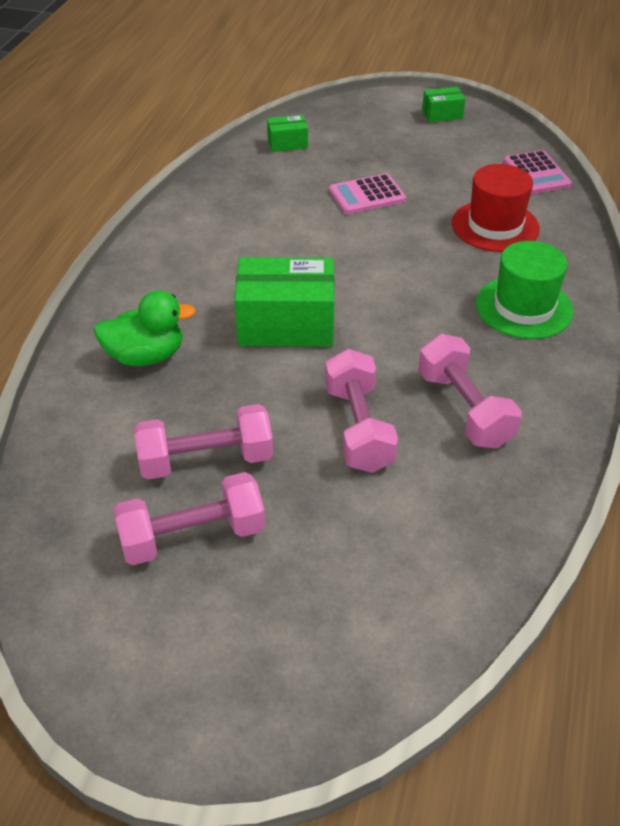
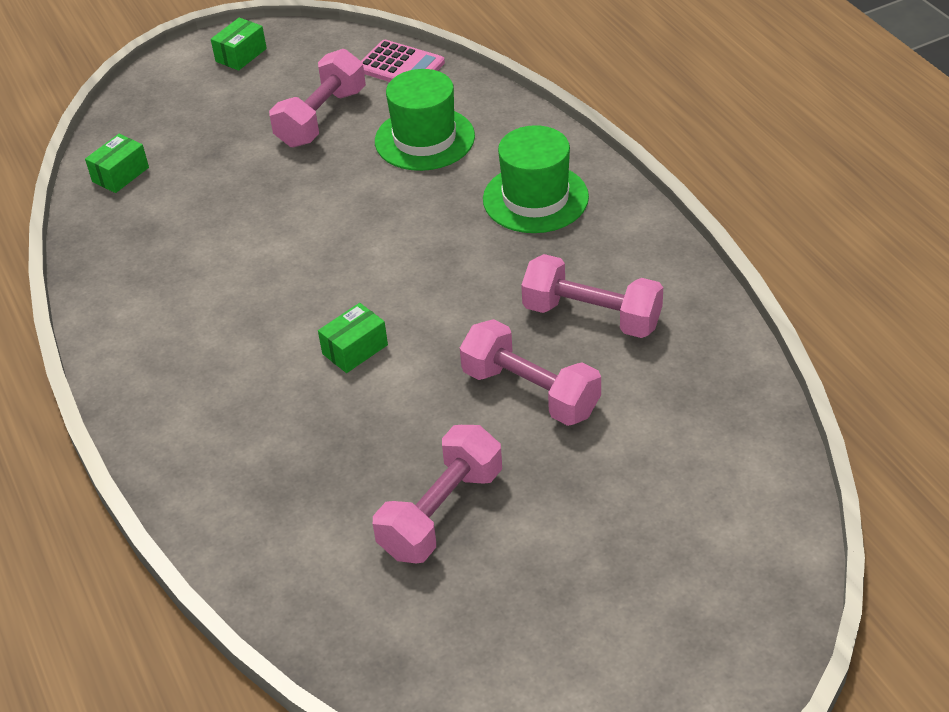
camera: 40 degrees left, 0 degrees up
green duck [93,290,196,366] -> none
pink dumbbell [113,472,265,565] -> pink dumbbell moved to [269,49,366,148]
green box [234,257,334,347] -> green box [318,303,388,373], size x0.49
pink calculator [329,174,406,214] -> none
red hat [452,164,540,252] -> green hat [375,69,475,171]

